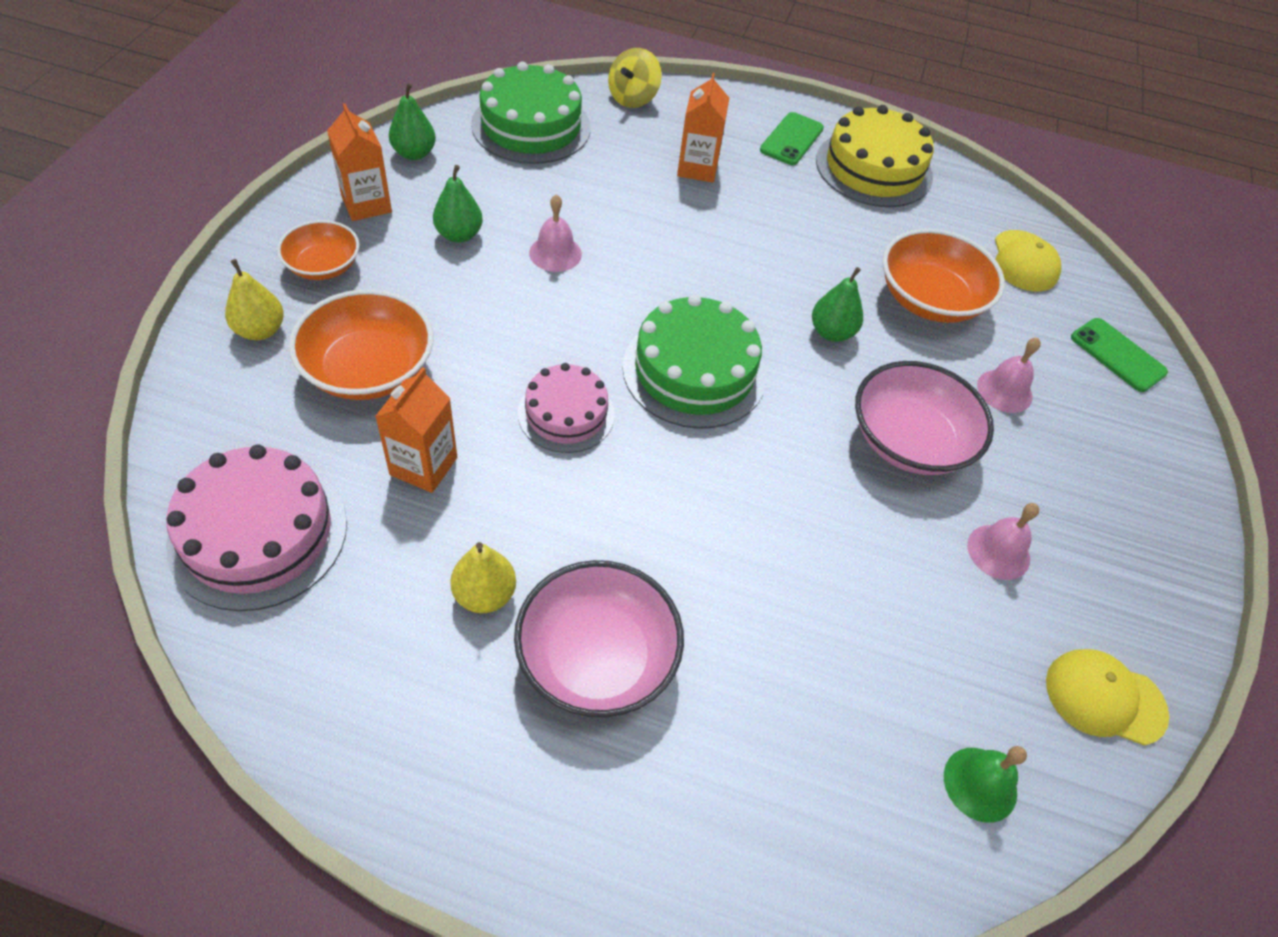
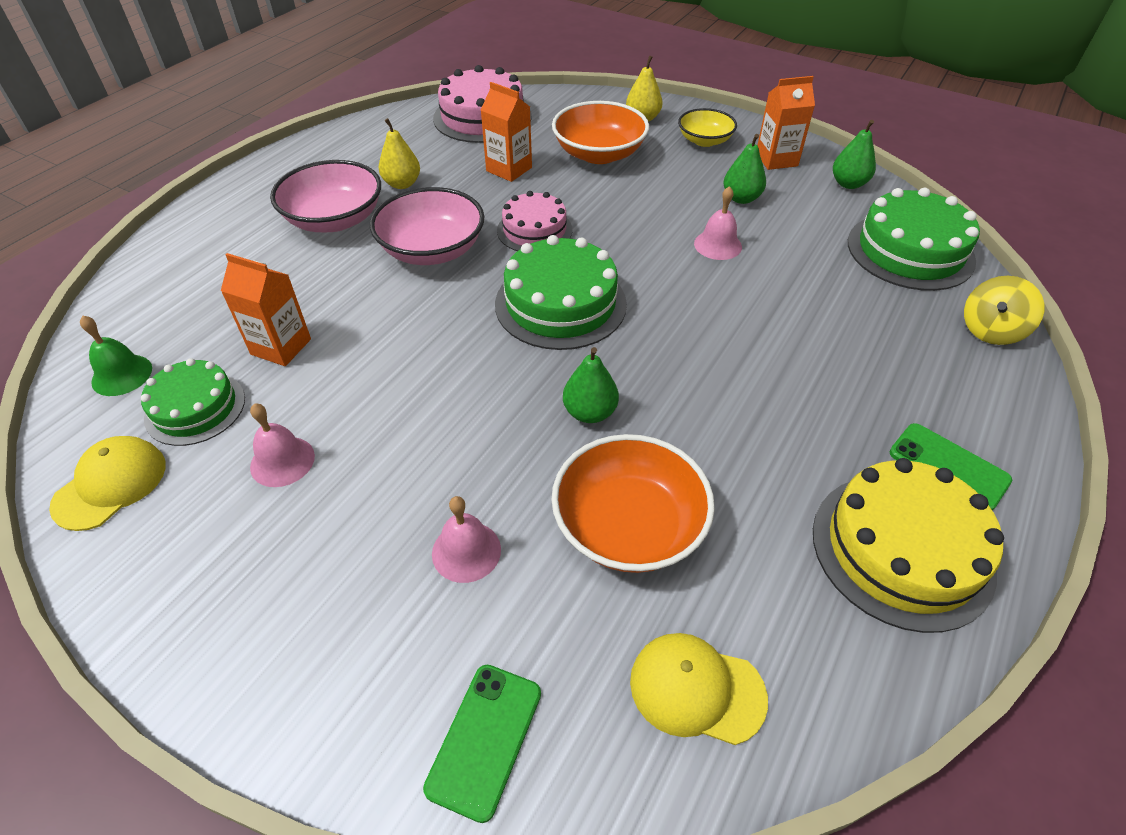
camera: 110 degrees right, 5 degrees down
orange bowl [277,220,360,280] -> yellow bowl [678,108,737,147]
yellow spinning top [608,48,662,108] -> yellow spinning top turned 90 degrees counterclockwise [964,276,1044,345]
orange carton [677,73,729,183] -> orange carton moved to [221,253,311,366]
pink bowl [855,361,994,475] -> pink bowl moved to [370,187,485,265]
green phone [1071,318,1168,392] -> green phone turned 45 degrees counterclockwise [423,665,541,823]
none -> green cake [141,358,245,446]

